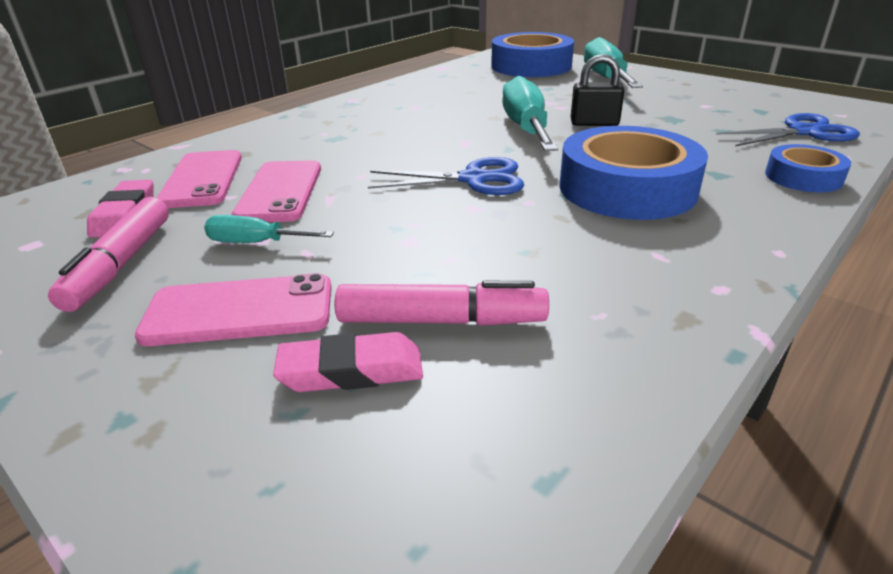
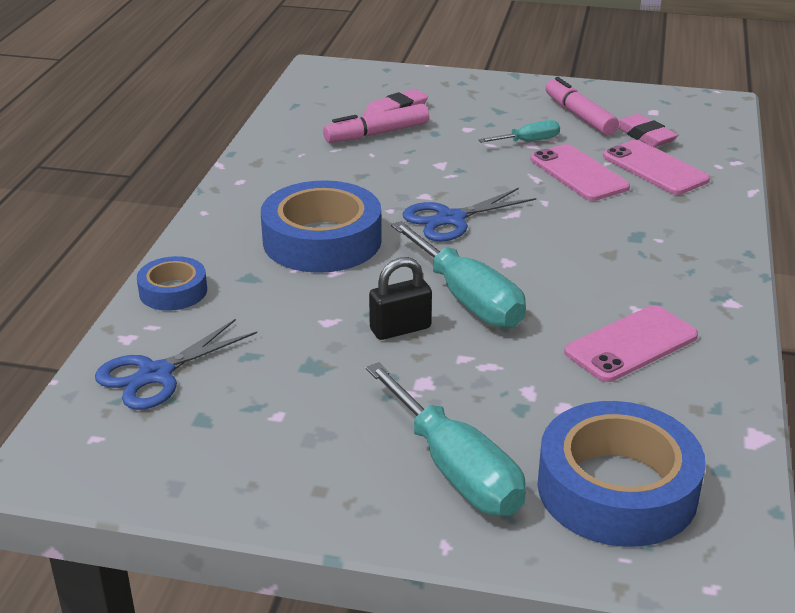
camera: 150 degrees right, 0 degrees up
pink phone [135,273,332,346] -> pink phone moved to [564,305,698,382]

